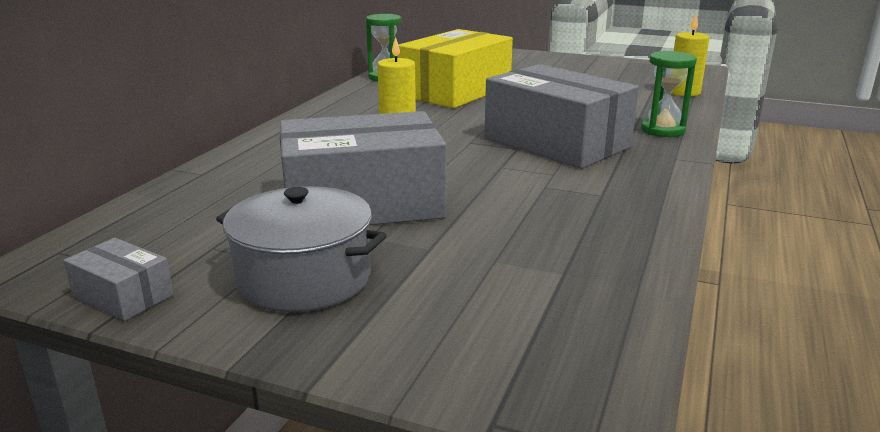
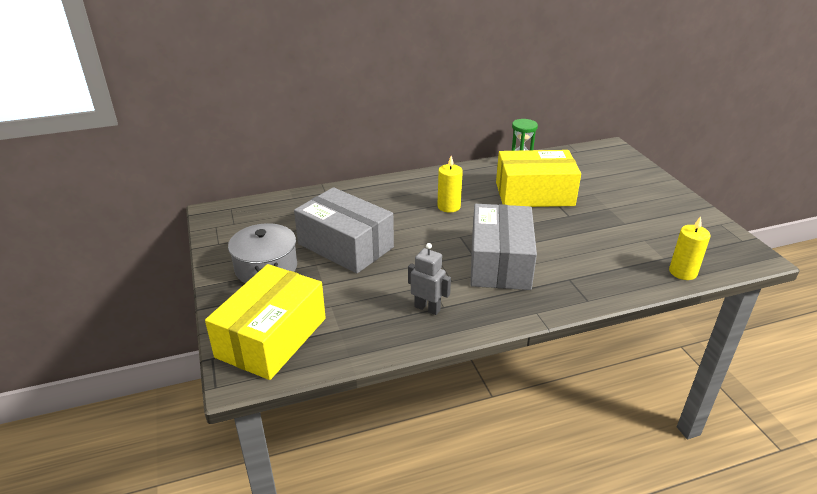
camera: 50 degrees right, 10 degrees up
grey box [64,238,173,321] -> none
green hourglass [641,51,697,137] -> none
none -> yellow box [205,264,326,380]
none -> grey robot [408,243,451,315]

